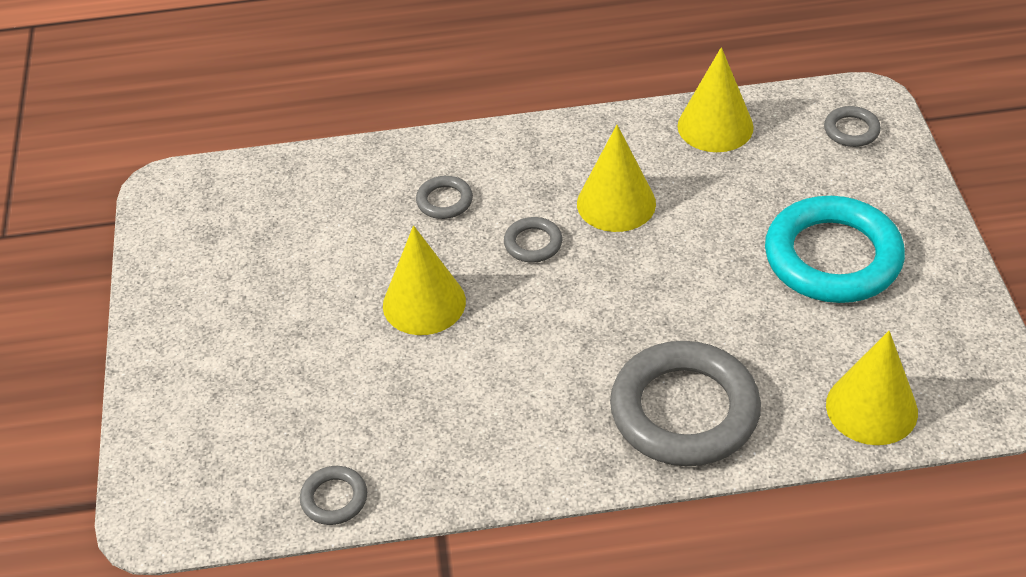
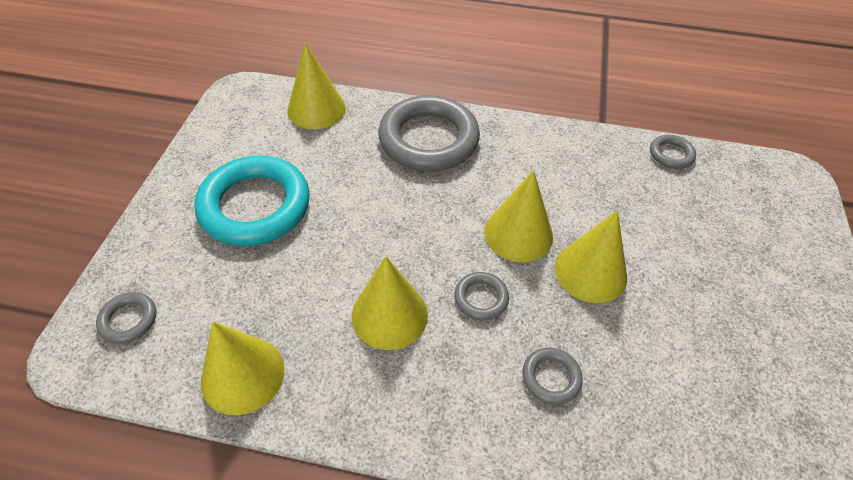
camera: 165 degrees left, 5 degrees up
none -> yellow cone [484,170,553,262]

